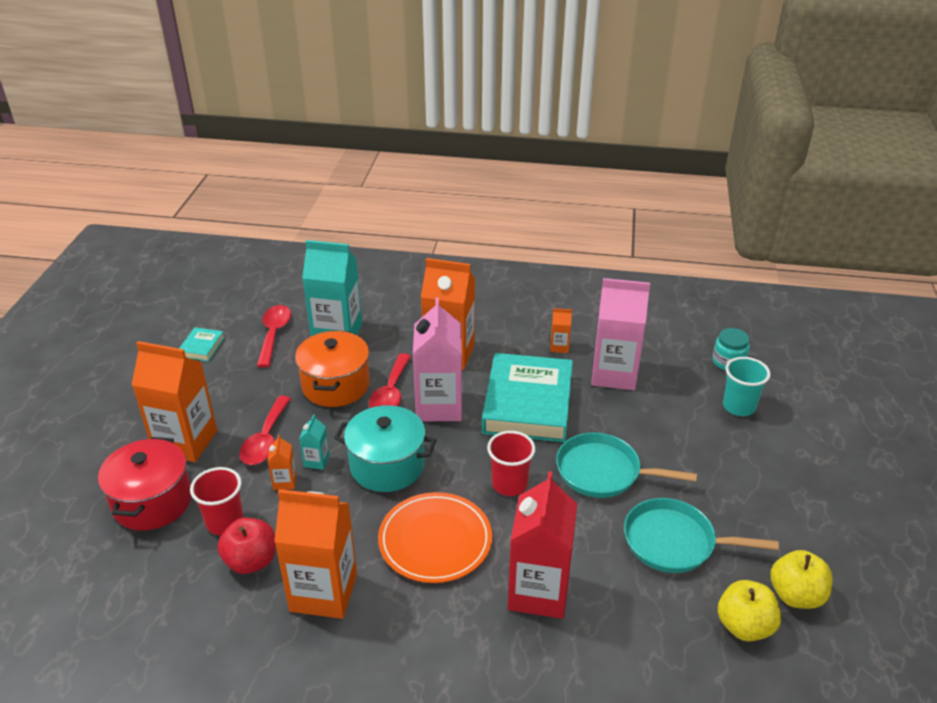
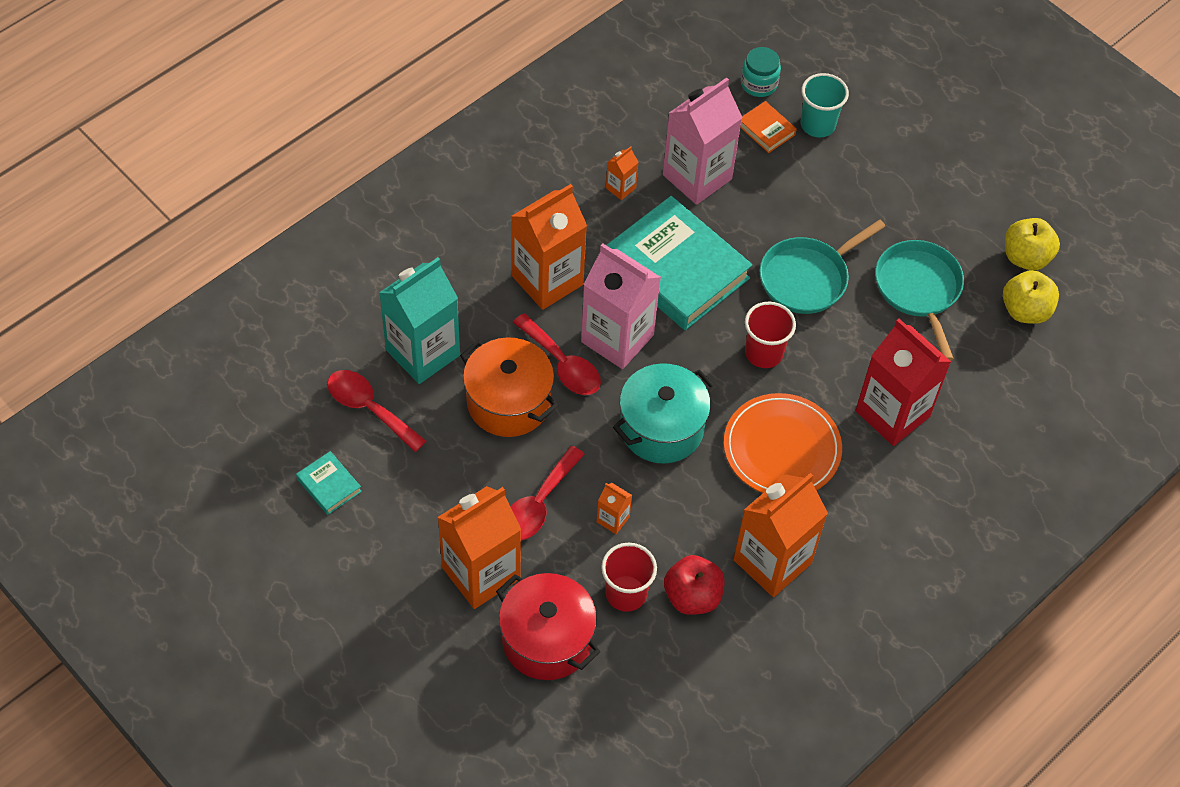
camera: 55 degrees left, 20 degrees up
red spoon [240,396,291,465] -> red spoon turned 75 degrees clockwise [510,446,585,541]
turquoise carton [299,414,330,470] -> none
turquoise pan [624,498,779,573] -> turquoise pan turned 120 degrees clockwise [875,240,964,361]
none -> orange book [740,101,797,153]

